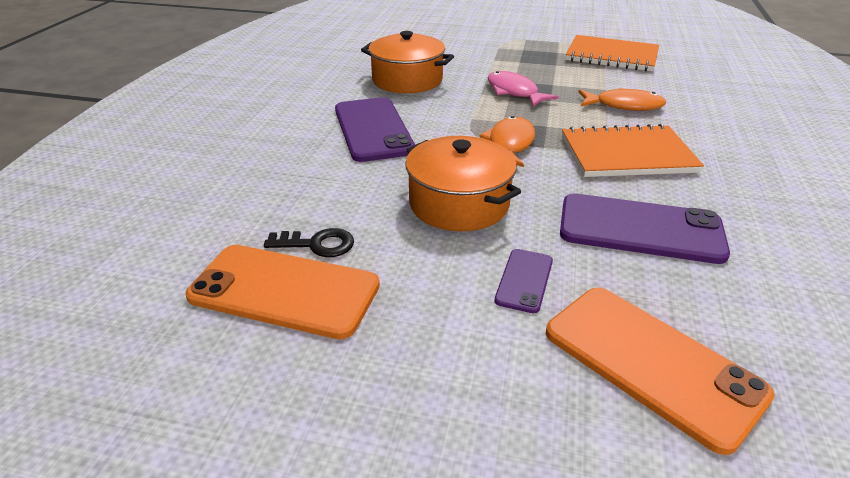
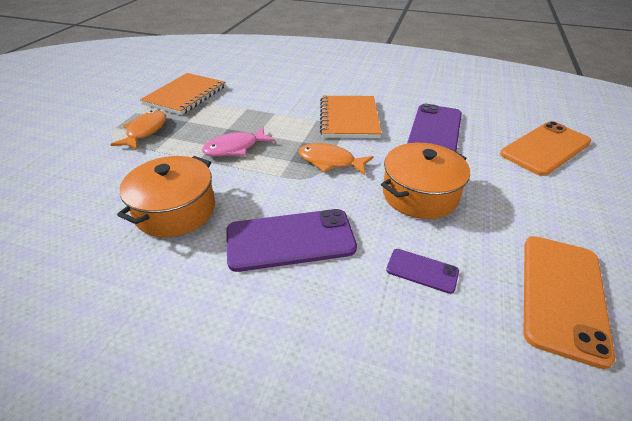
camera: 85 degrees left, 5 degrees up
black key [264,228,354,257] -> none
purple phone [494,249,553,313] -> purple phone moved to [386,249,459,294]
orange fish [579,88,666,111] -> orange fish moved to [110,111,166,150]

